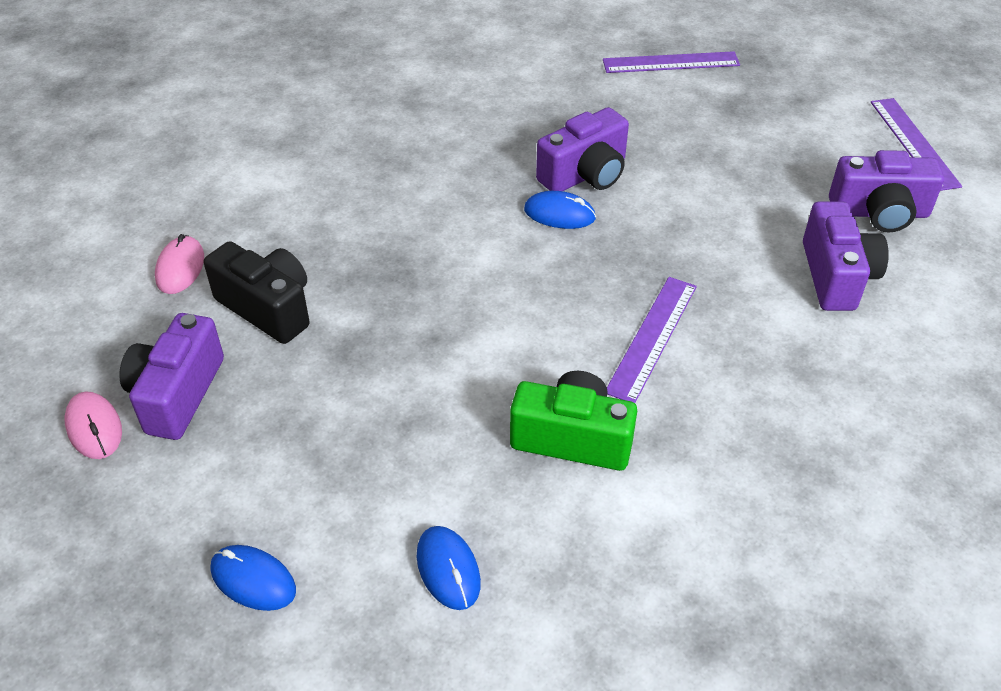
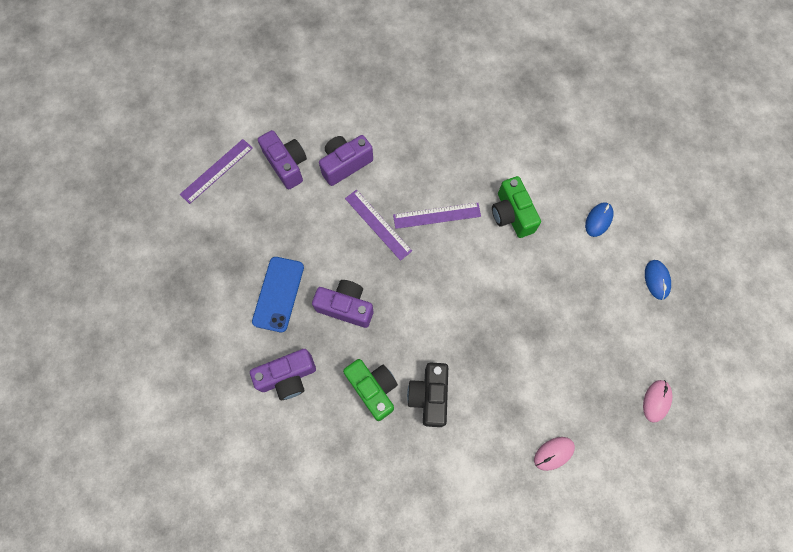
camera: 125 degrees left, 25 degrees up
purple camera [119,313,224,440] -> purple camera moved to [250,349,316,400]
black camera [204,241,310,344] -> black camera moved to [407,363,448,427]
blue mouse [524,191,596,229] -> none
purple ruler [603,51,740,73] -> purple ruler moved to [345,190,412,261]
none -> blue phone [252,257,304,332]
none -> green camera [343,359,398,421]

